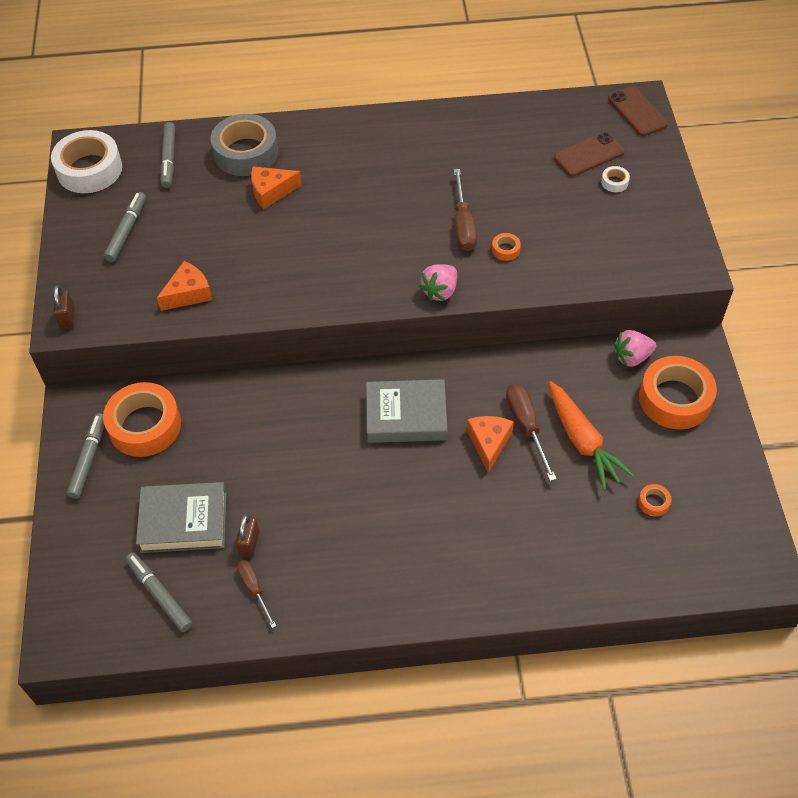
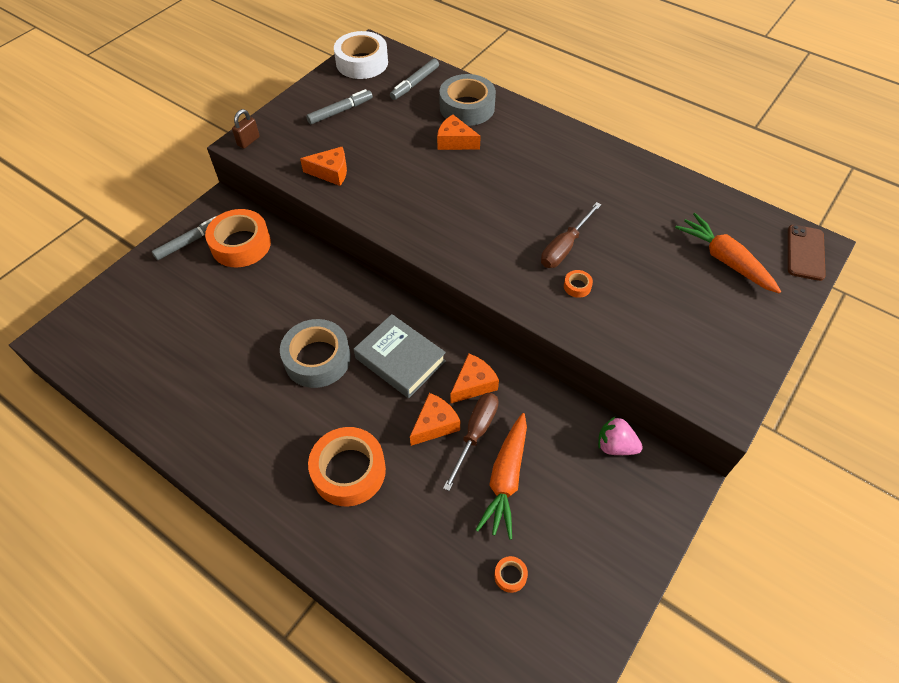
camera: 40 degrees right, 0 degrees up
grey marker [126,553,193,632] -> none
grey book [136,482,226,553] -> none
brown padlock [236,514,259,558] -> none
brown screwdriver [237,560,276,628] -> none
pink strawberry [419,264,457,301] -> none
brown phone [554,132,625,177] -> orange carrot [675,213,781,294]
white tape [601,166,630,192] -> none
orange tape [639,356,717,430] -> orange tape moved to [308,427,386,507]
none -> grey tape [280,319,351,388]
none -> orange cheese [451,353,499,403]

